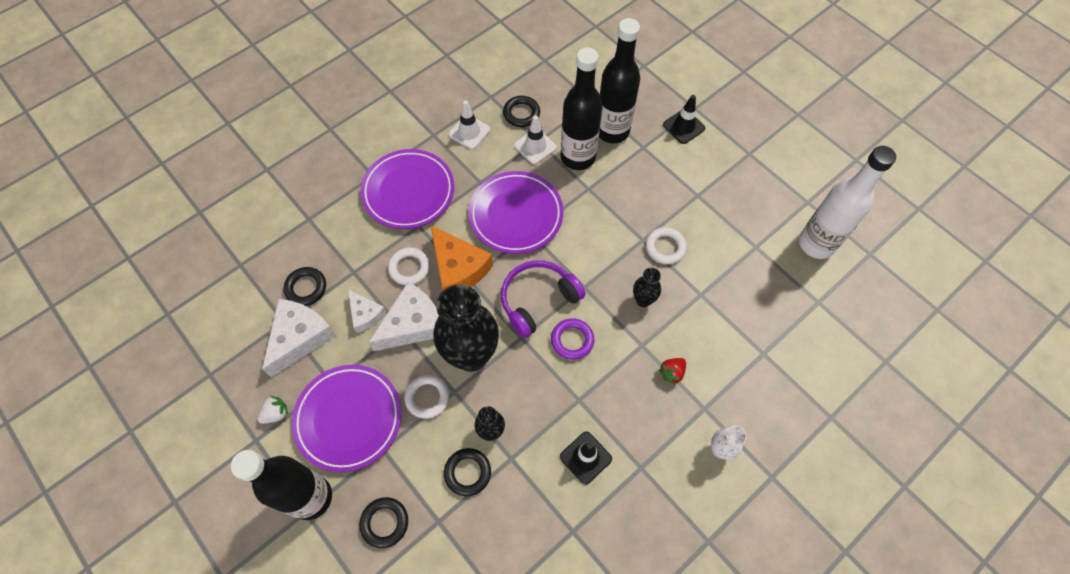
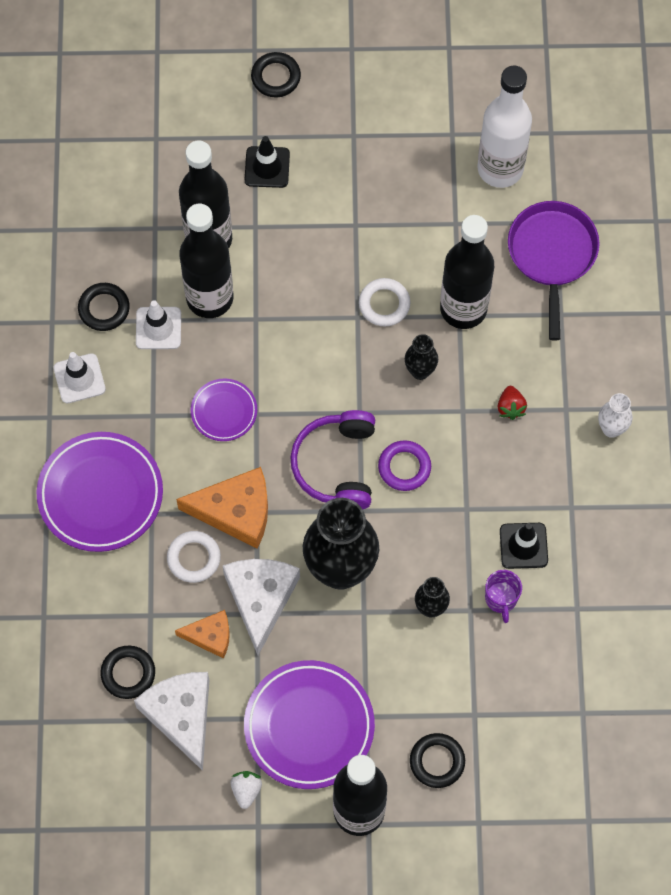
camera: 50 degrees left, 5 degrees up
white cheese [348,290,387,333] -> orange cheese [175,610,230,659]
white ring [404,375,450,419] -> none
black ring [444,448,491,496] -> black ring moved to [251,52,301,97]
purple plate [468,171,563,254] -> purple plate [191,379,257,441], size x0.54
none -> black bottle [440,215,494,329]
none -> purple mug [485,570,522,623]
none -> purple pan [508,201,600,341]

